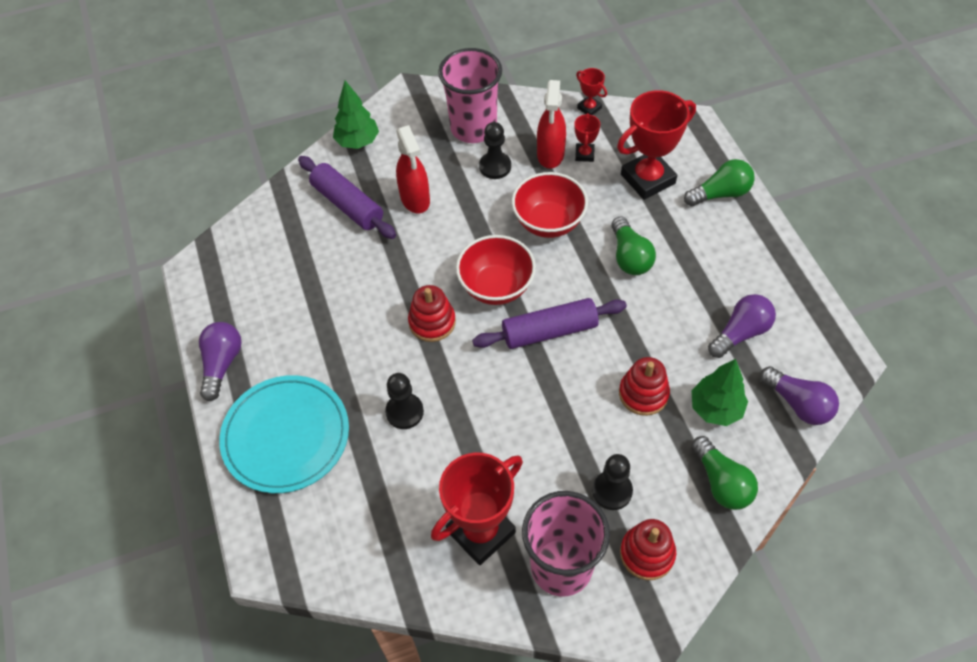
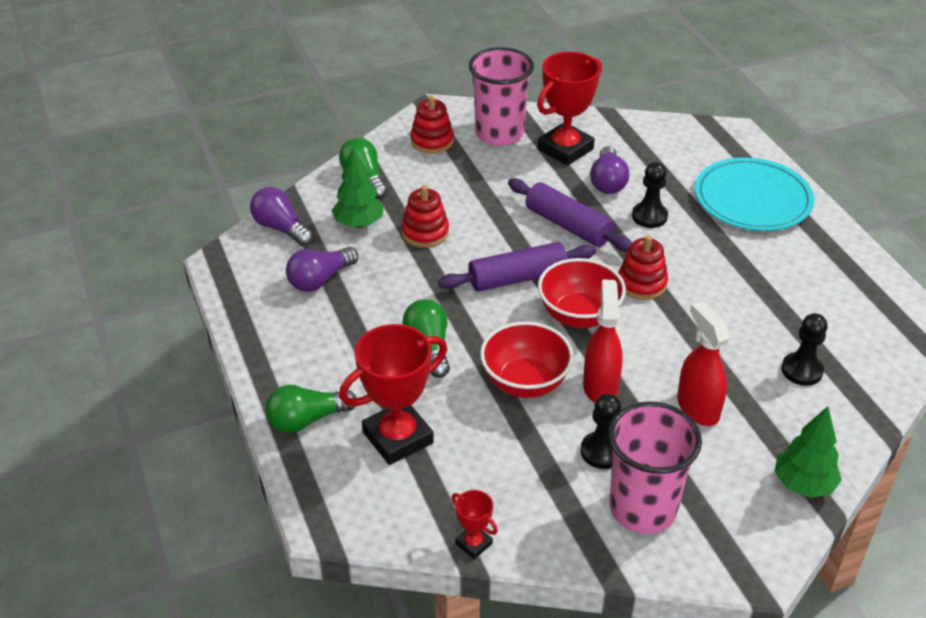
camera: 175 degrees right, 15 degrees down
purple light bulb [199,322,242,401] -> purple light bulb moved to [590,146,629,194]
purple rolling pin [298,156,396,239] -> purple rolling pin moved to [508,179,632,252]
red spray bottle [537,80,566,169] -> red spray bottle moved to [583,279,623,403]
red trophy [574,113,600,162] -> none
black pawn [592,454,633,510] -> black pawn moved to [781,313,828,386]

